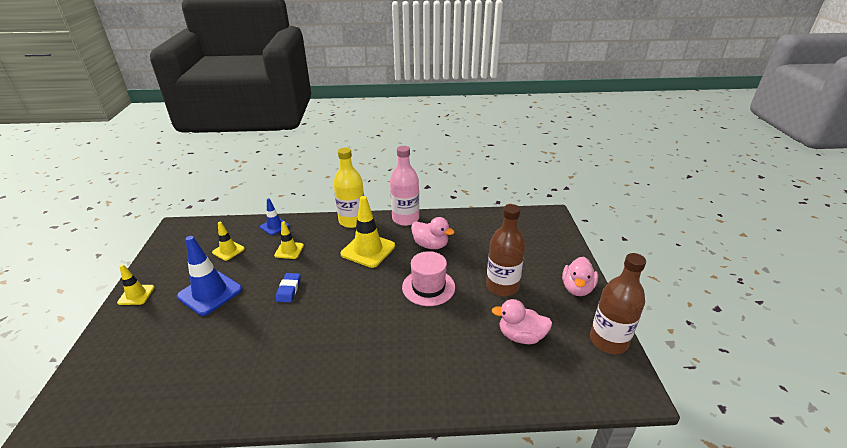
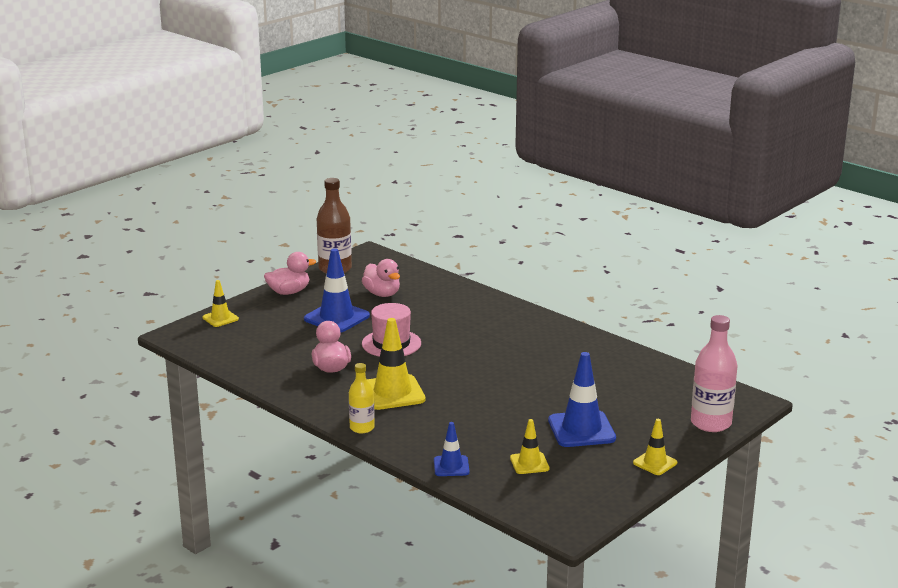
camera: 135 degrees left, 10 degrees down
yellow traffic cone [274,221,304,259] -> yellow traffic cone moved to [203,280,239,327]
blue eraser [276,273,301,302] -> none
yellow bottle [333,148,364,228] -> yellow bottle [349,363,375,433], size x0.61
pink bottle [390,146,419,226] -> pink bottle moved to [691,315,737,432]
brown bottle [486,204,526,296] -> blue traffic cone [304,248,370,333]

